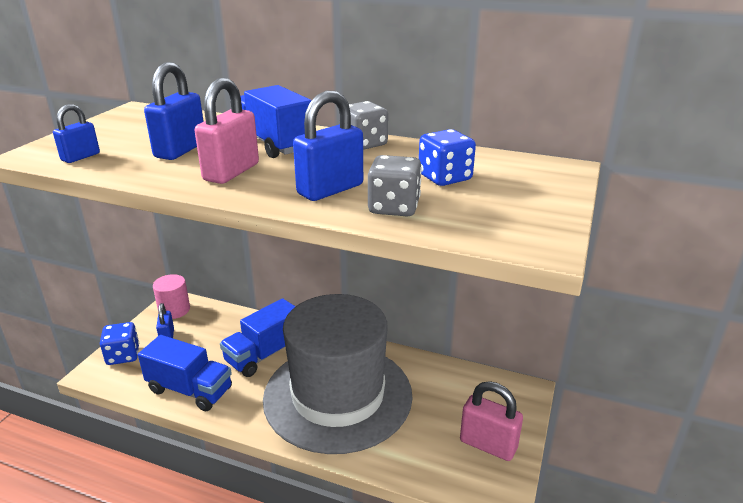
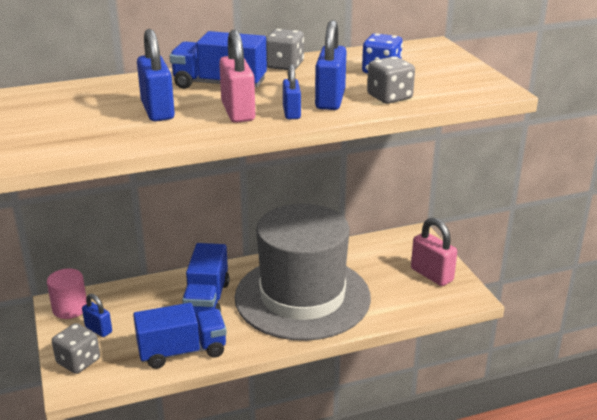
camera: 40 degrees left, 0 degrees up
blue padlock [53,104,100,163] -> blue padlock moved to [283,64,301,119]
blue dice [100,322,139,365] -> grey dice [52,323,100,374]
pink padlock [460,381,523,461] -> pink padlock turned 60 degrees clockwise [411,218,457,286]

